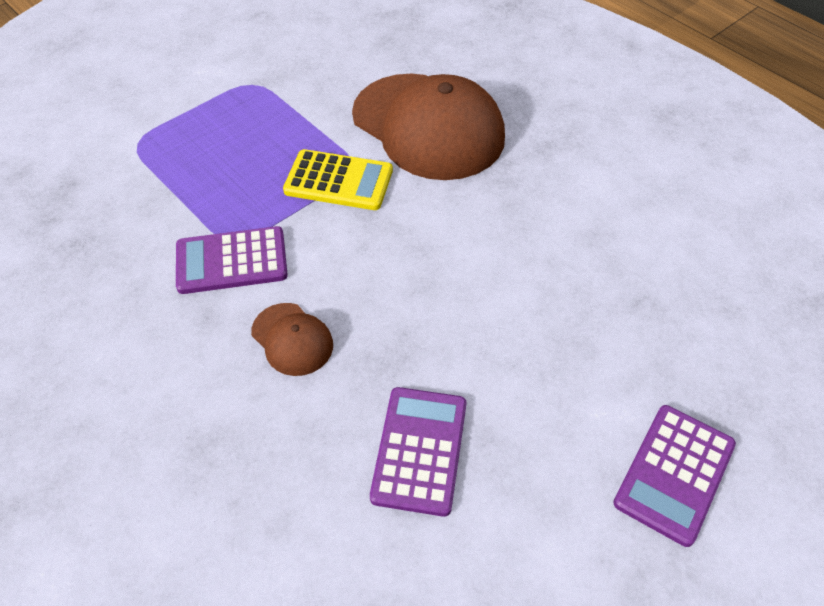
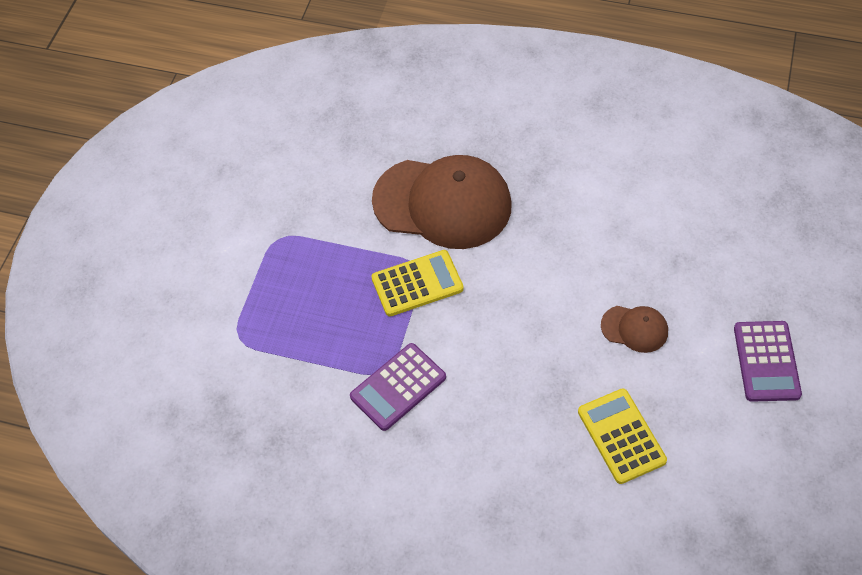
camera: 30 degrees left, 5 degrees up
brown cap [251,303,333,376] -> brown cap moved to [601,306,668,353]
purple calculator [370,387,466,517] -> yellow calculator [578,388,667,484]

